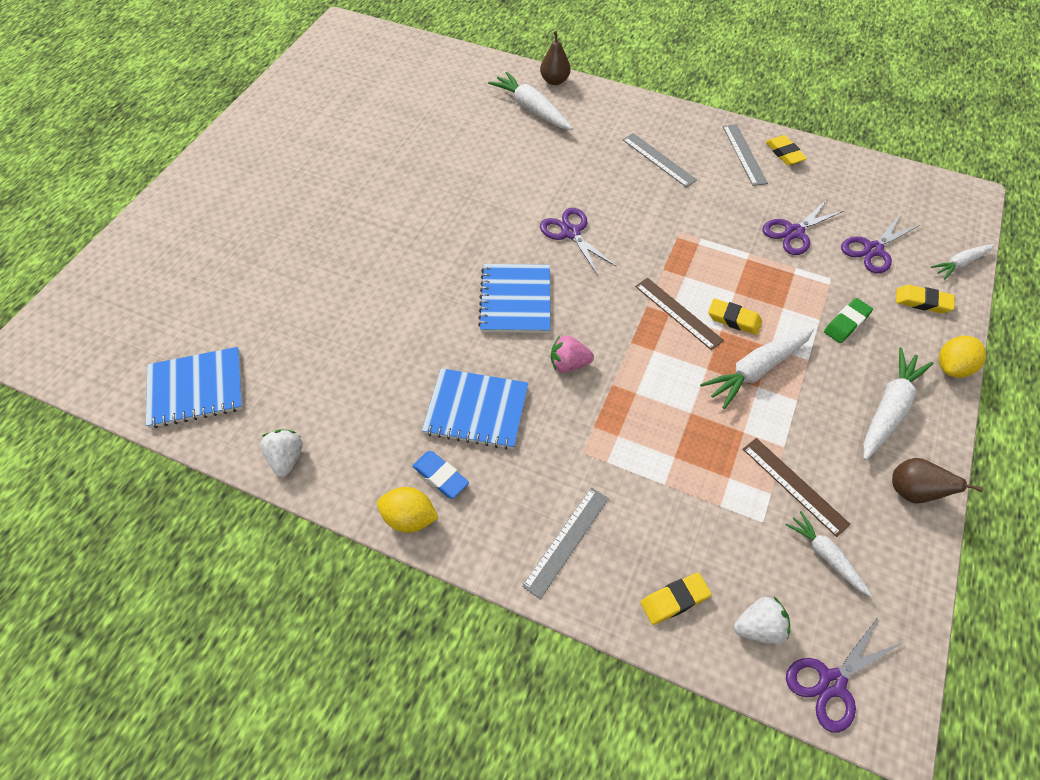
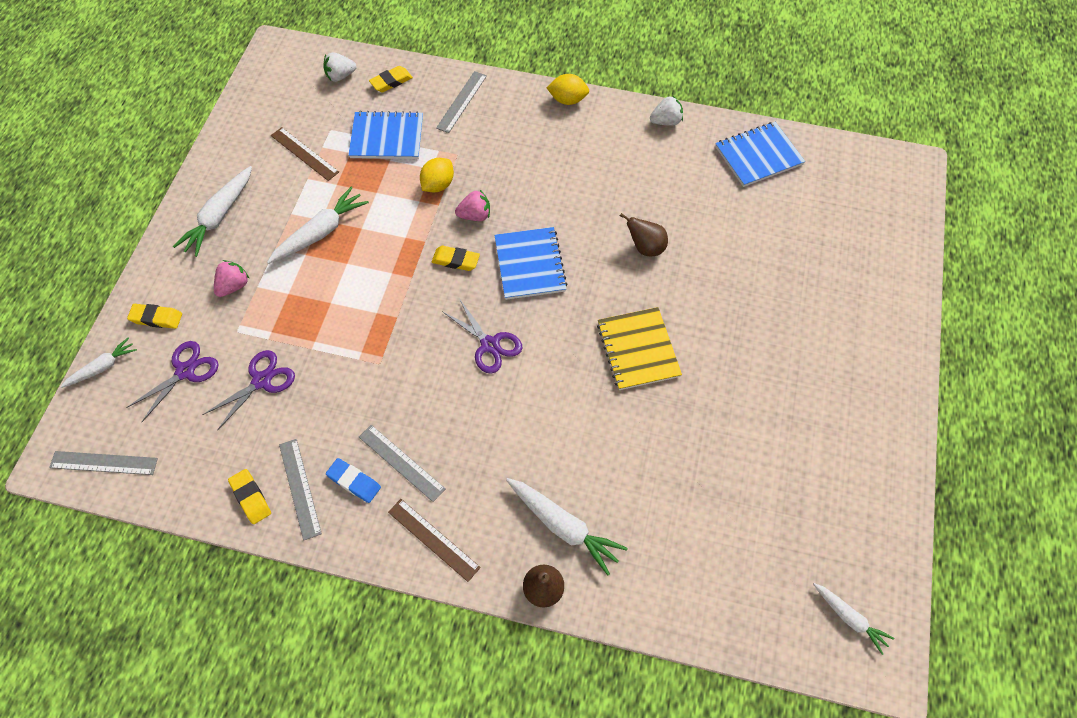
camera: 170 degrees right, 5 degrees up
white strawberry [260,430,303,477] -> white strawberry turned 90 degrees counterclockwise [650,95,683,125]
blue eraser [412,451,469,498] -> blue eraser moved to [326,458,381,503]
blue notebook [422,368,528,449] -> blue notebook moved to [348,111,423,159]
brown ruler [635,278,724,350] -> brown ruler moved to [388,499,481,582]
yellow eraser [708,298,762,335] -> yellow eraser moved to [432,246,480,271]
white carrot [785,511,872,597] -> white carrot moved to [813,583,894,655]
purple scissors [786,616,904,733] -> none
green eraser [824,298,873,343] -> pink strawberry [214,260,250,297]
brown pear [892,458,983,504] -> brown pear moved to [620,213,668,256]
yellow lemon [939,336,986,378] -> yellow lemon moved to [420,158,454,192]
none -> grey ruler [49,451,158,475]
none -> yellow notebook [597,307,682,390]

